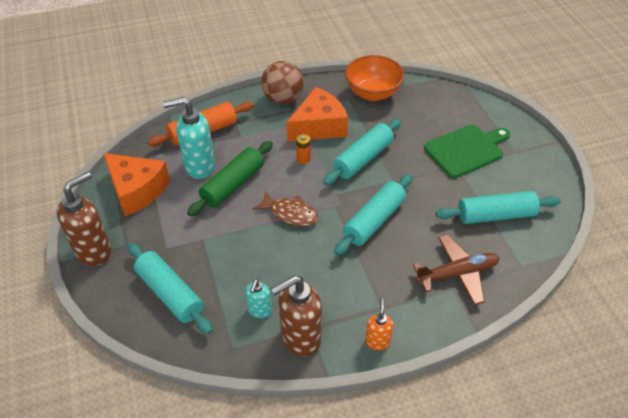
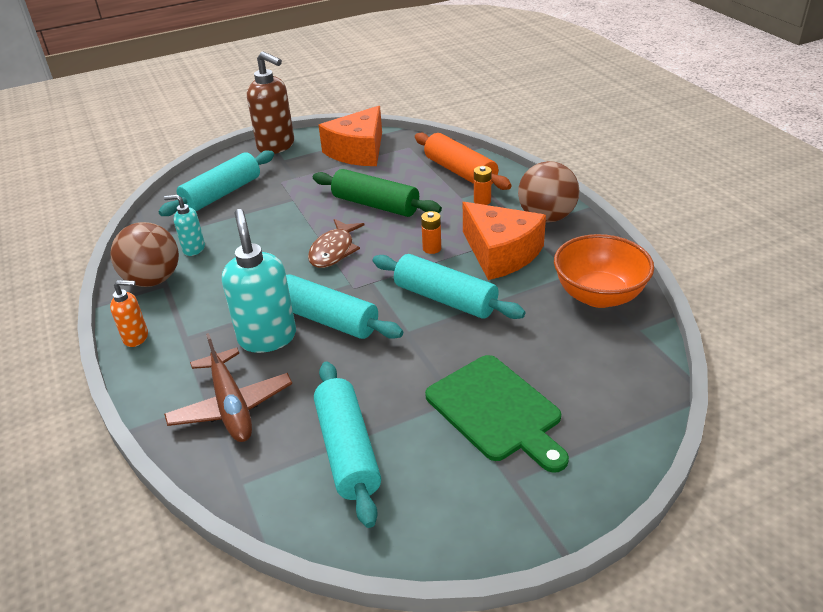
camera: 85 degrees right, 10 degrees down
turquoise soap dispenser [163,97,215,179] -> turquoise soap dispenser moved to [222,209,296,353]
brown soap dispenser [271,275,322,356] -> brown ball [111,222,179,287]
none -> orange battery [474,166,492,205]

